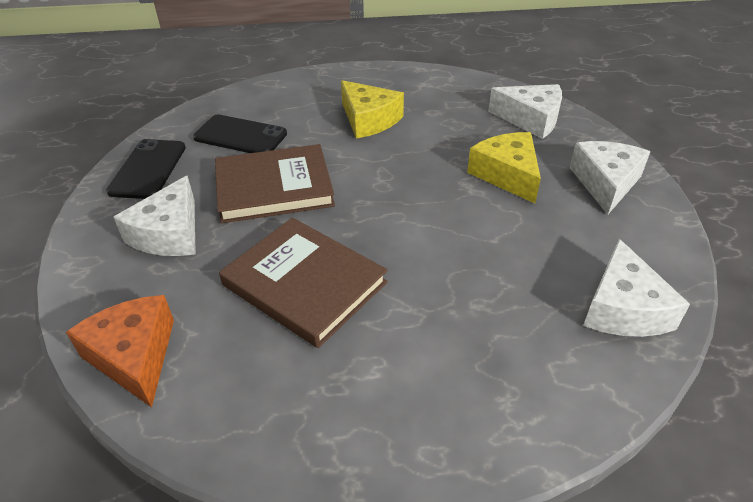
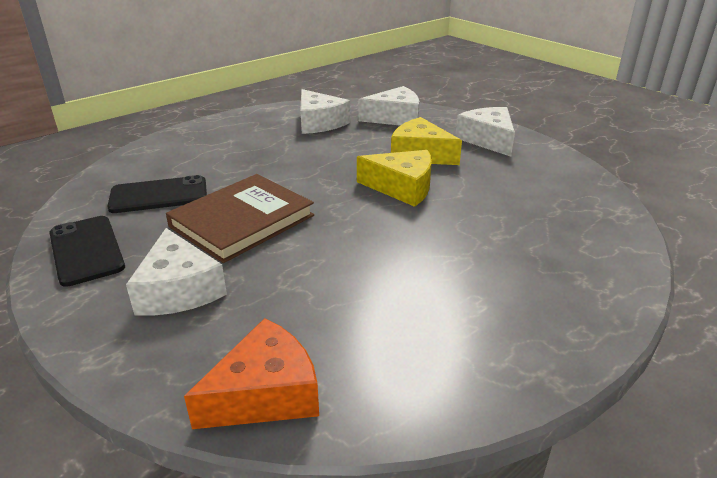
camera: 35 degrees left, 10 degrees down
orange cheese [66,295,174,407] -> orange cheese turned 120 degrees clockwise [184,318,319,429]
brown book [219,218,388,348] -> none
yellow cheese [341,80,404,139] -> yellow cheese moved to [357,150,432,207]
white cheese [583,239,690,337] -> white cheese moved to [300,89,350,134]

